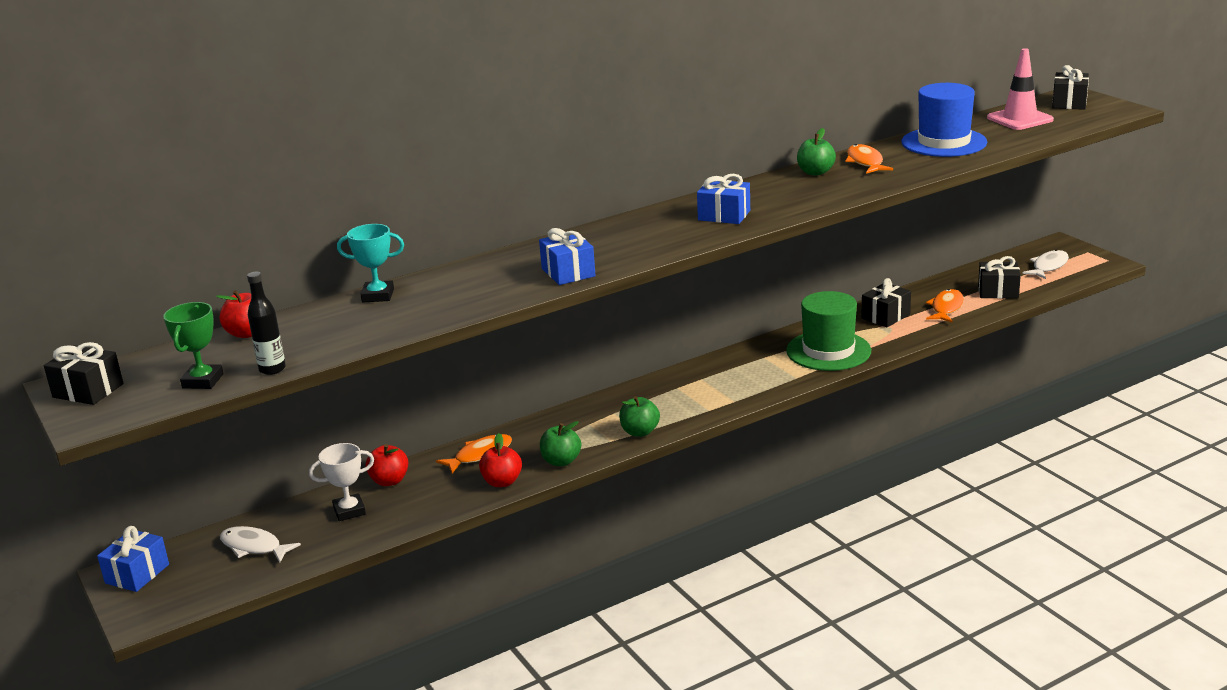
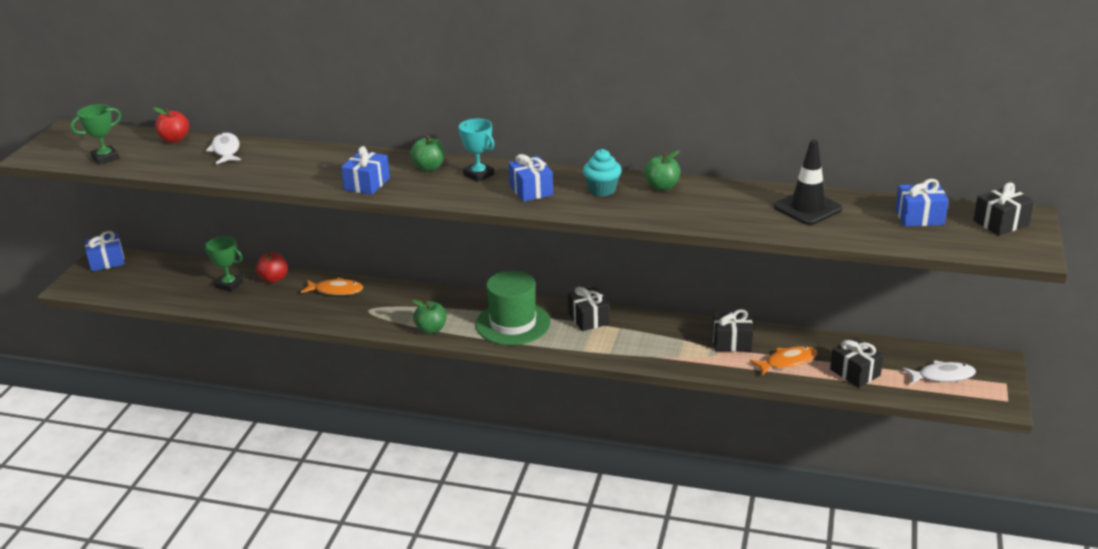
camera: 45 degrees right, 5 degrees up
black gift [44,342,124,405] -> black gift moved to [568,287,609,331]
white fish [220,526,301,562] -> white fish moved to [206,133,241,164]
black bottle [247,272,286,375] -> none
white trophy [309,443,374,521] -> green trophy [204,236,243,292]
turquoise trophy [337,224,404,302] -> turquoise trophy moved to [458,119,495,182]
red apple [479,433,522,487] -> none
green apple [540,421,581,466] -> green apple moved to [410,136,445,171]
green hat [786,291,871,371] -> green hat moved to [476,271,551,345]
orange fish [846,144,893,174] -> none
blue hat [902,83,987,157] -> black traffic cone [774,139,842,225]
pink traffic cone [987,48,1054,130] -> blue gift [895,179,949,226]
none -> turquoise cupcake [583,149,622,197]

